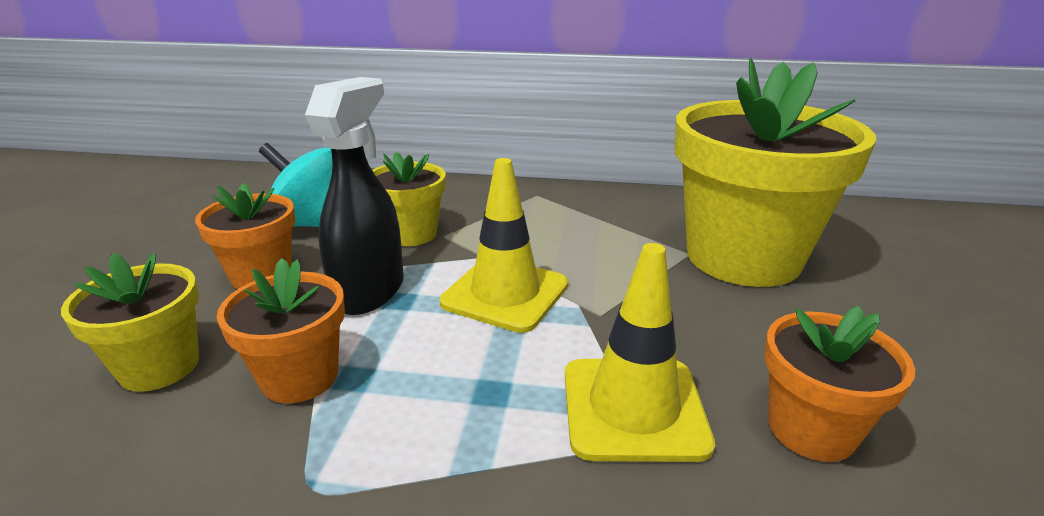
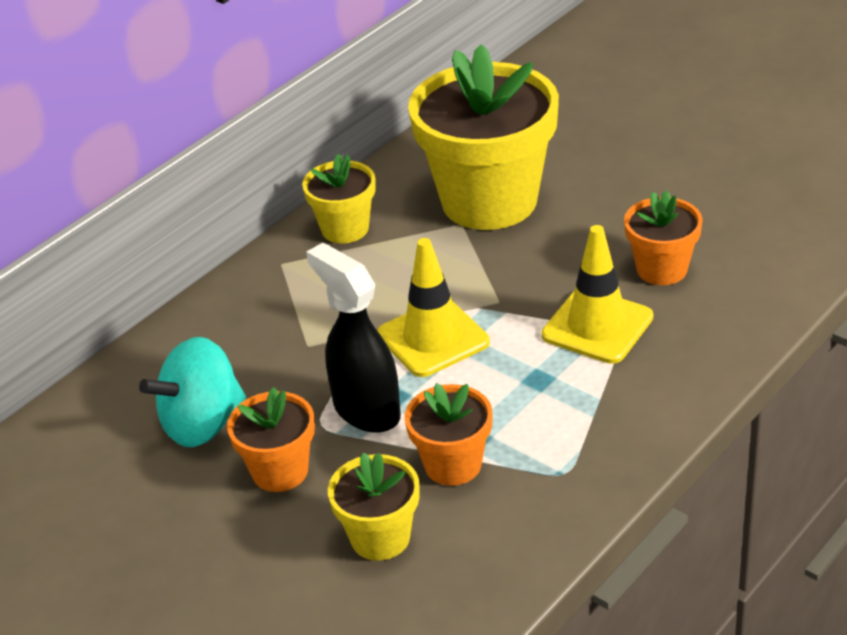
camera: 55 degrees left, 10 degrees up
yellow flower pot [372,152,446,246] -> yellow flower pot moved to [302,154,376,244]

